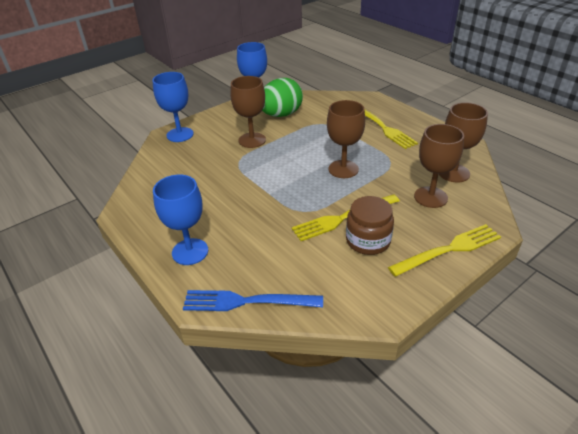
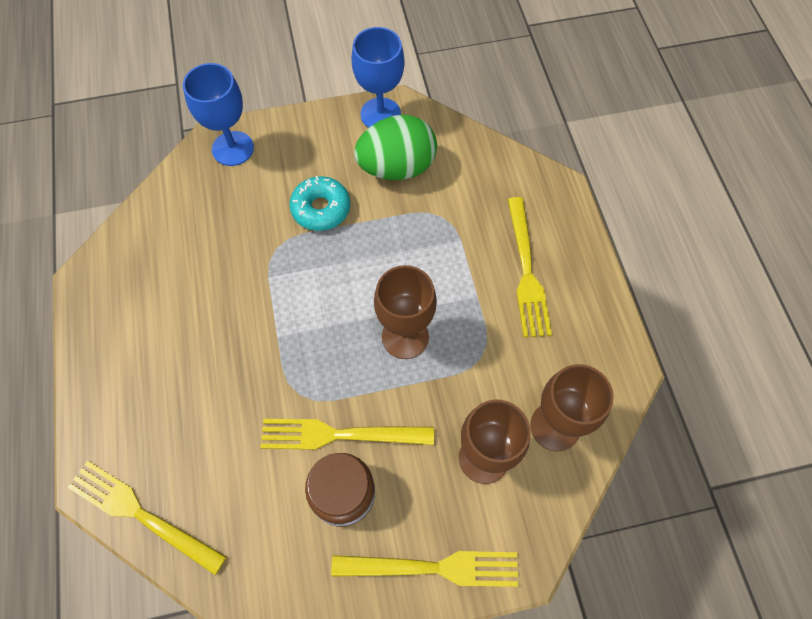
camera: 25 degrees right, 25 degrees up
blue goblet [153,175,208,265] -> none
blue fork [183,290,323,311] -> yellow fork [68,461,227,575]
brown goblet [230,76,266,148] -> turquoise donut [290,176,350,231]

